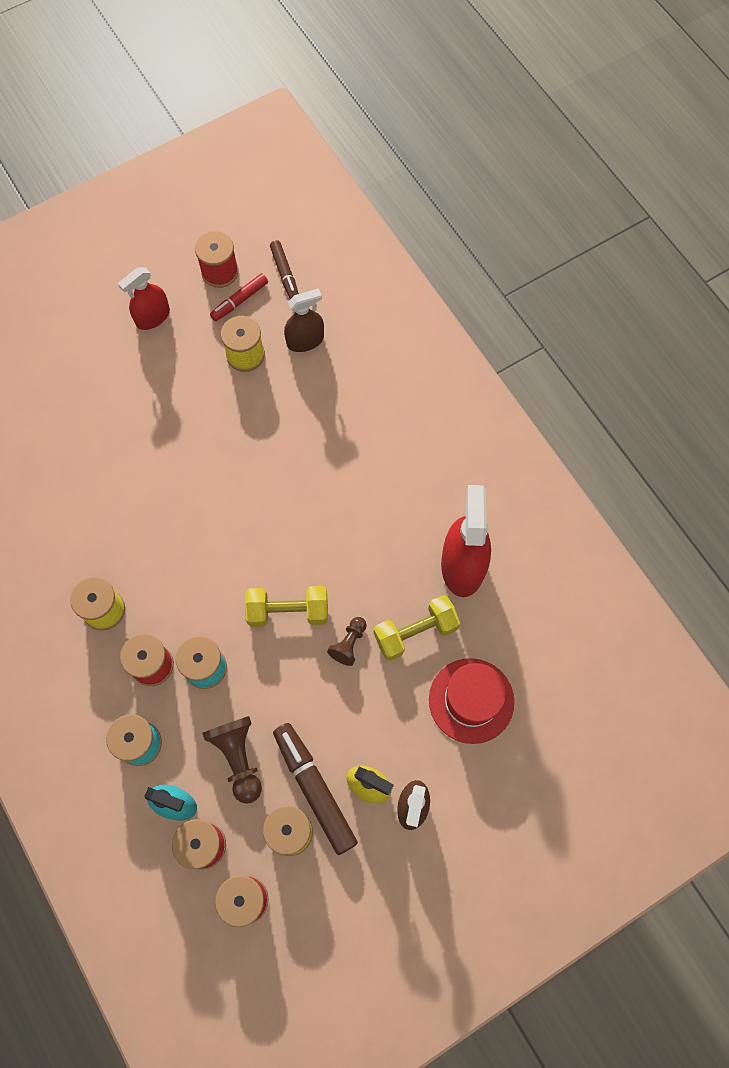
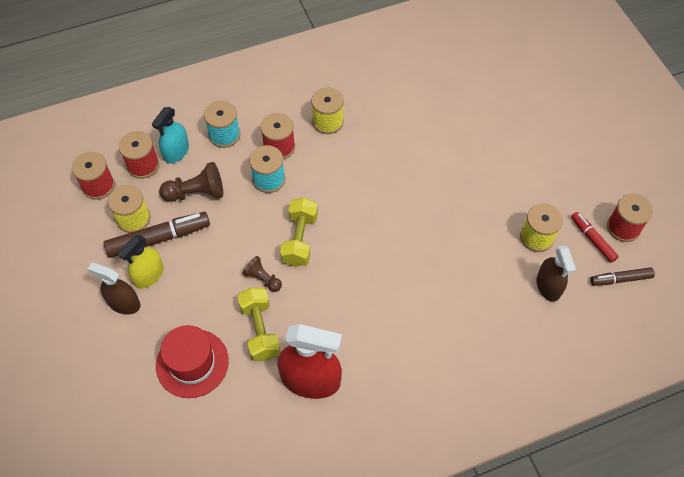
camera: 100 degrees right, 10 degrees down
red spray bottle [118,267,170,330] -> none

